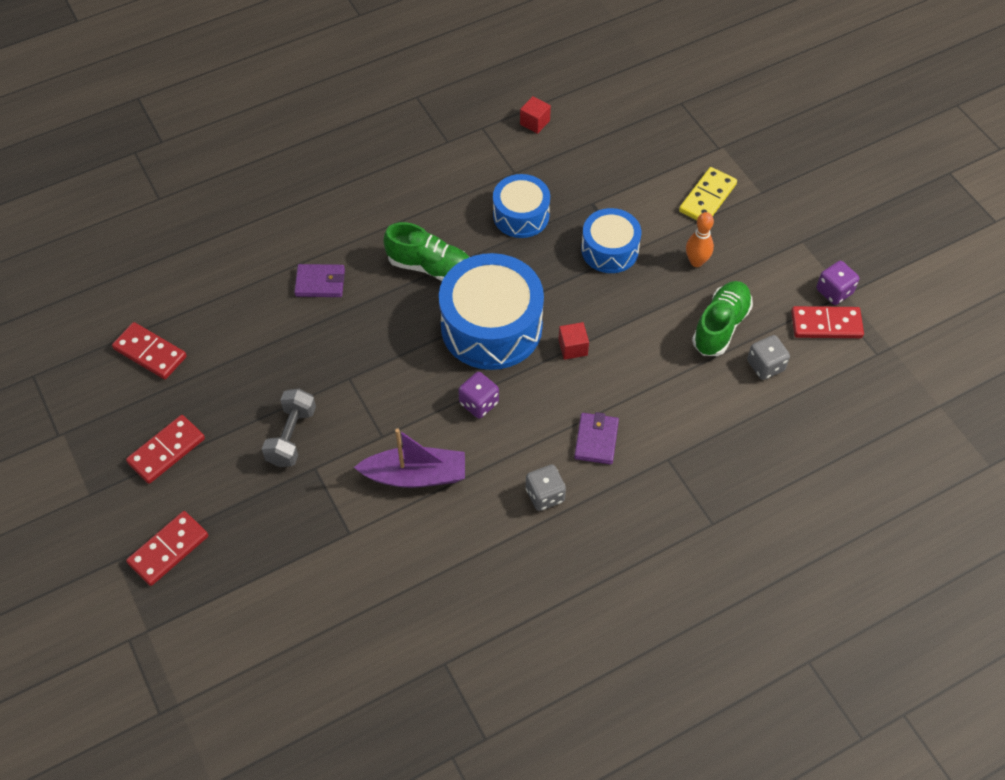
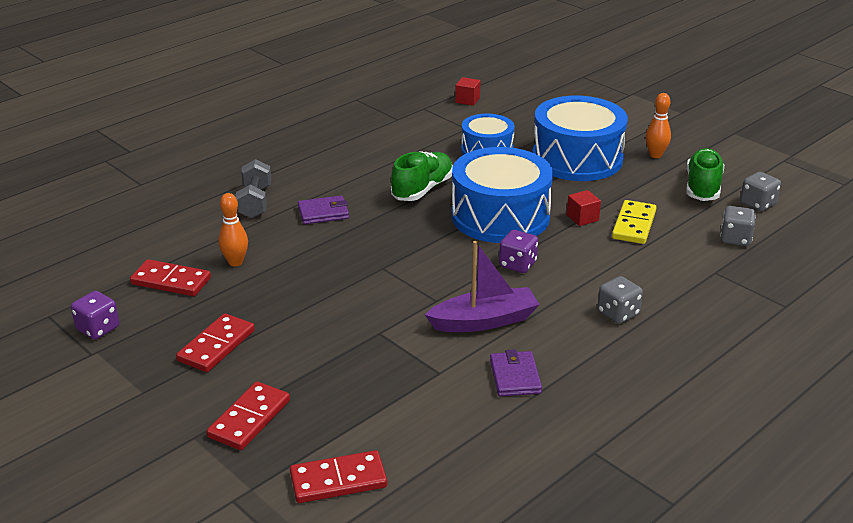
camera: 15 degrees left, 25 degrees down
grey dumbbell [262,389,316,467] -> grey dumbbell moved to [235,159,272,218]
green shoe [383,222,469,281] -> green shoe turned 60 degrees counterclockwise [391,151,453,201]
purple wallet [574,412,619,465] -> purple wallet moved to [490,349,542,396]
blue drum [581,208,641,273] -> blue drum [532,96,628,181], size x1.70
yellow domino [679,167,737,220] -> yellow domino moved to [612,200,656,244]
red domino [791,306,864,338] -> red domino moved to [290,450,387,503]
purple dice [816,261,859,305] -> purple dice moved to [71,291,119,339]
none -> orange bowling pin [219,193,248,266]
none -> grey dice [720,206,756,246]

